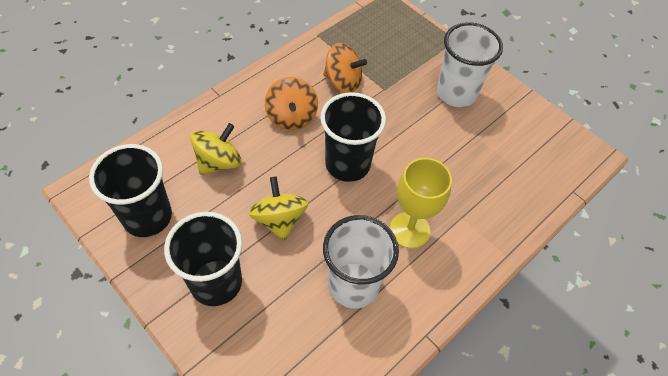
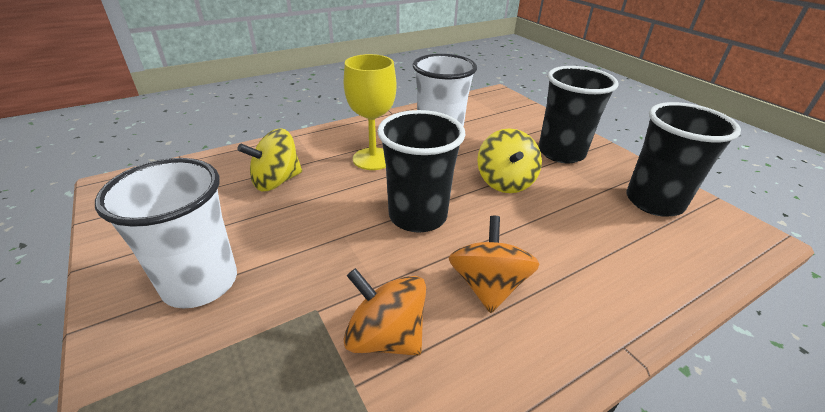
camera: 165 degrees left, 20 degrees down
yellow spinning top [190,123,241,175] -> yellow spinning top moved to [237,128,302,191]

